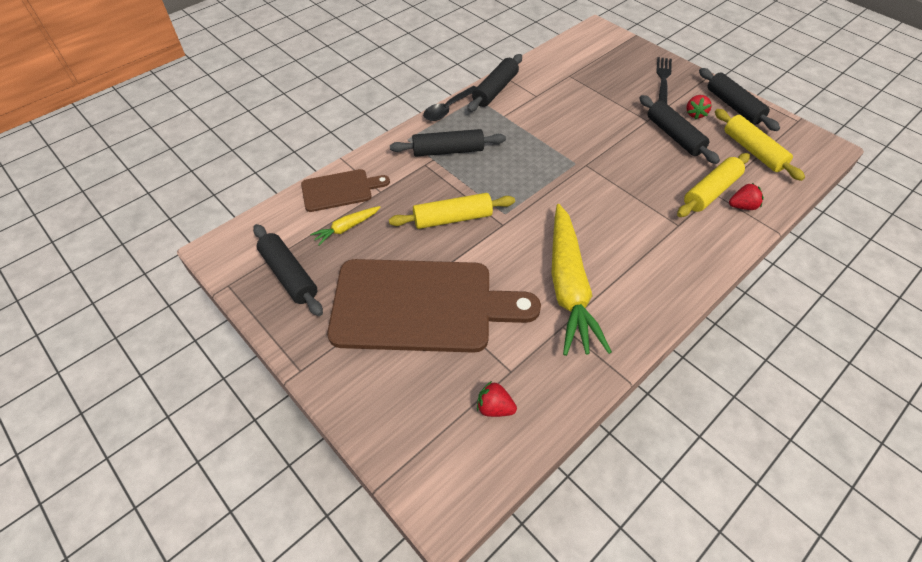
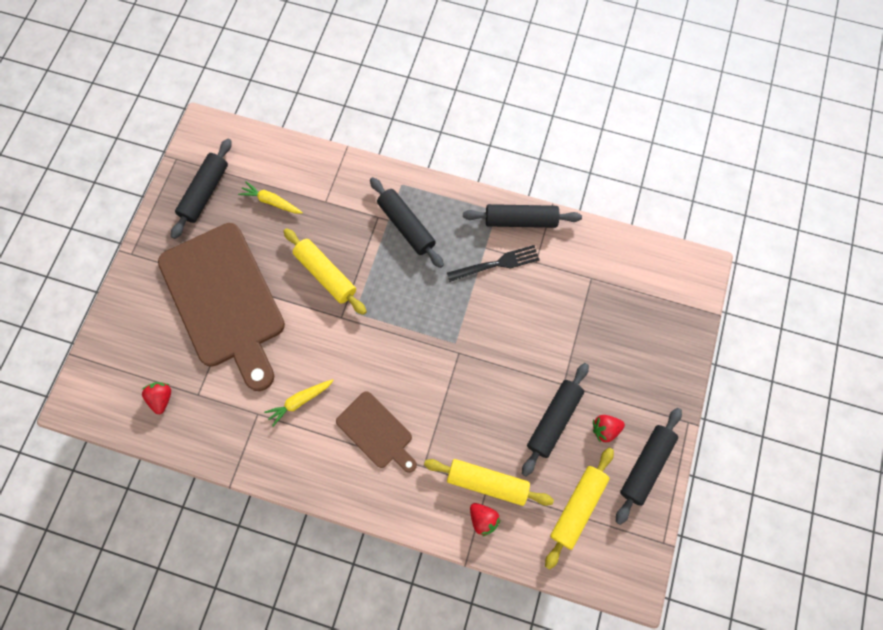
camera: 60 degrees right, 20 degrees up
brown cutting board [301,169,390,212] -> brown cutting board moved to [336,391,417,473]
black spoon [423,86,477,121] -> none
yellow carrot [551,204,612,356] -> yellow carrot [264,379,334,427], size x0.44
black fork [656,57,672,104] -> black fork moved to [447,245,540,282]

